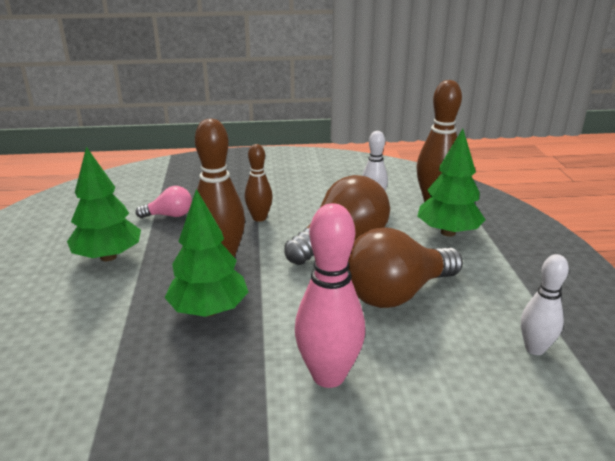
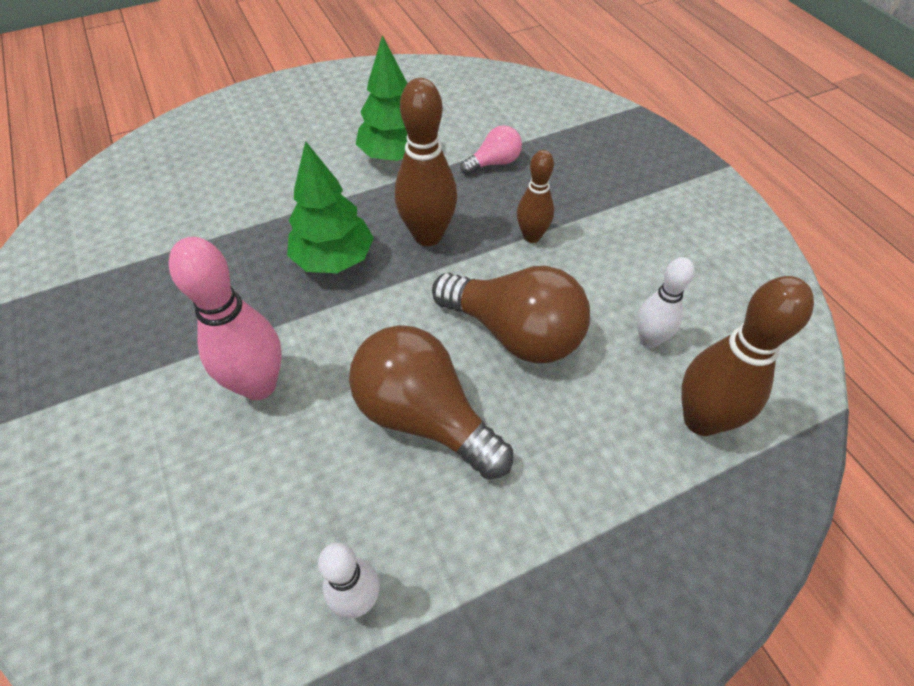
camera: 70 degrees right, 25 degrees up
pink light bulb [136,186,192,218] -> pink light bulb turned 90 degrees counterclockwise [460,125,522,175]
green tree [417,128,486,237] -> none

